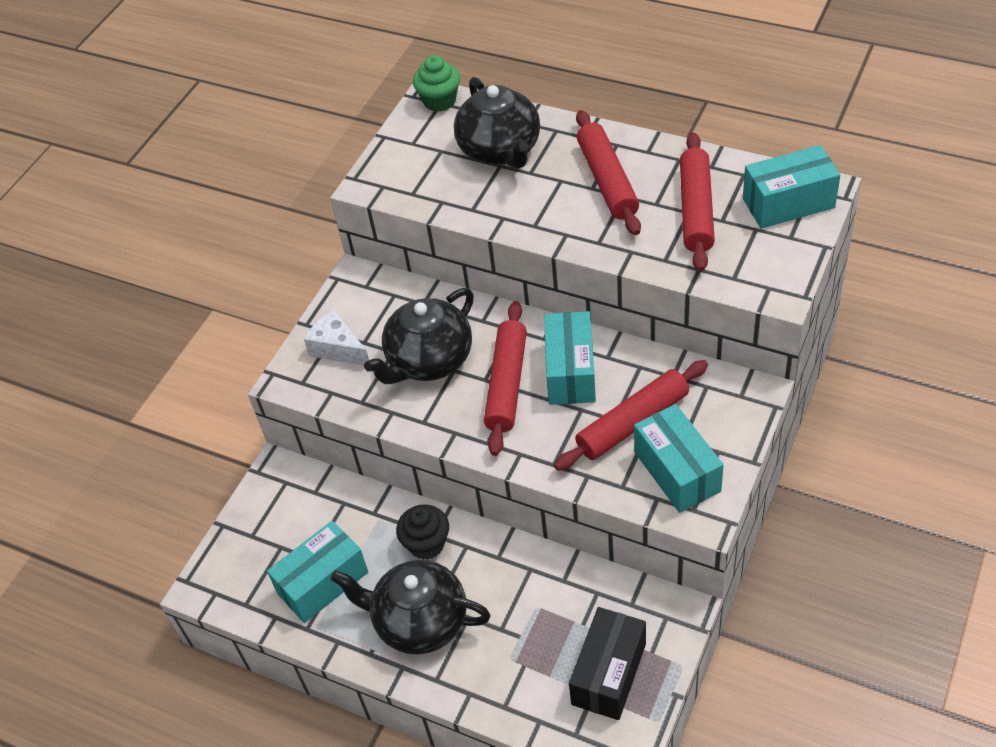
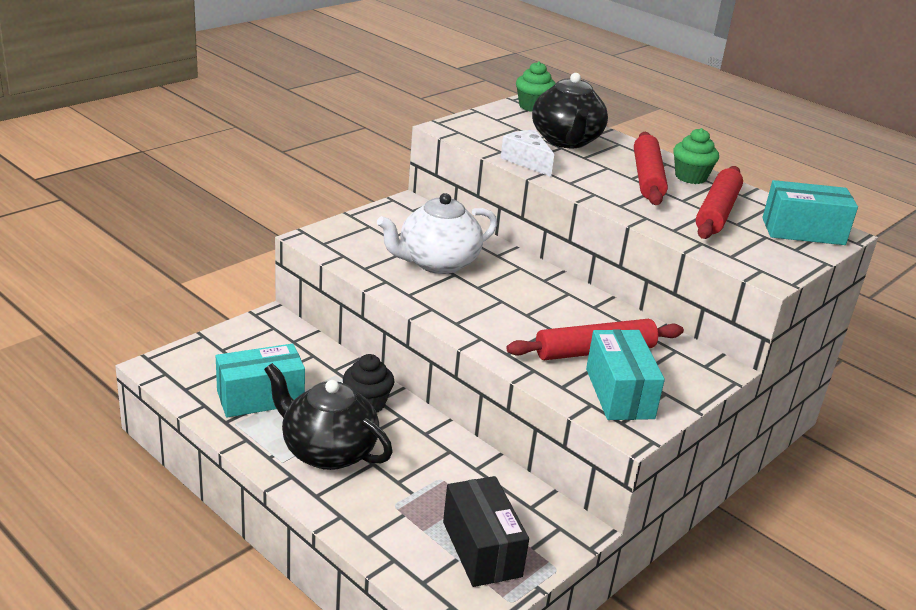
camera: 10 degrees right, 20 degrees down
white cheese [304,309,369,366] -> white cheese moved to [501,130,554,177]
black teapot [364,288,474,384] -> white teapot [377,193,497,274]
red rolling pin [484,301,527,456] -> none
turquoise box [544,311,596,405] -> none
black box [569,607,646,720] -> black box turned 60 degrees counterclockwise [443,476,529,587]
none -> green cupcake [673,128,719,184]

